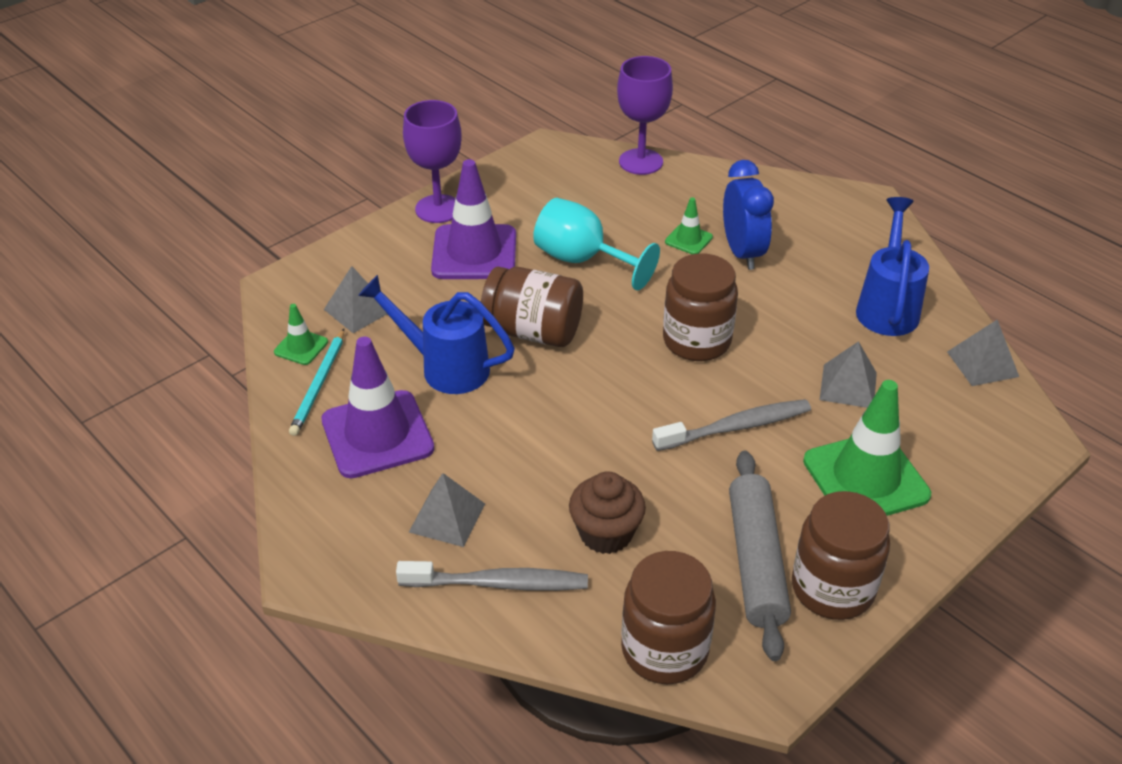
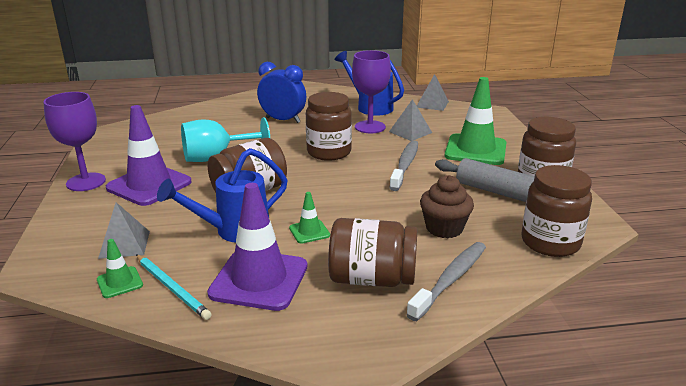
camera: 55 degrees left, 15 degrees down
grey pyramid [409,473,485,547] -> brown jar [328,218,417,287]
purple goblet [617,56,673,175] -> purple goblet moved to [352,50,391,133]
green traffic cone [665,197,713,254] -> green traffic cone moved to [289,192,330,244]

